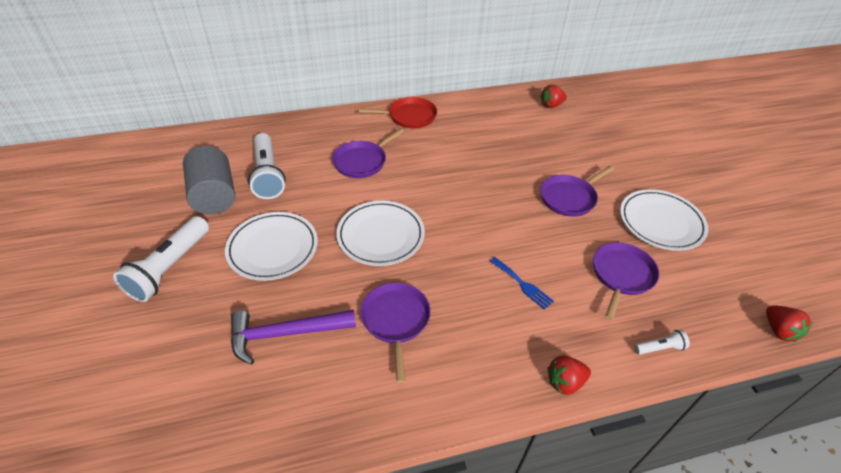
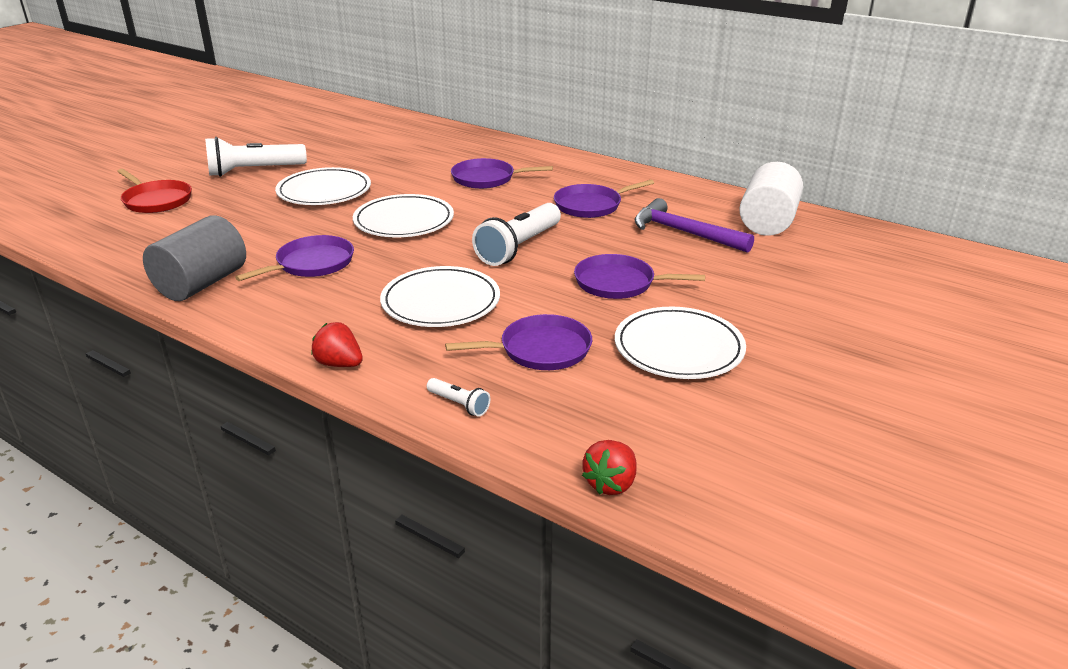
camera: 50 degrees right, 15 degrees down
grey cylinder [183,146,235,215] -> grey cylinder moved to [143,215,246,301]
purple hammer [231,309,356,365] -> purple hammer moved to [634,198,754,253]
white flashlight [248,133,286,199] -> white flashlight moved to [472,203,561,266]
red pan [359,97,437,128] -> red pan moved to [117,169,192,213]
blue fork [490,257,554,310] -> white plate [380,266,500,327]
red strawberry [541,85,567,108] -> white cylinder [739,162,803,236]
none -> purple pan [554,179,654,218]

